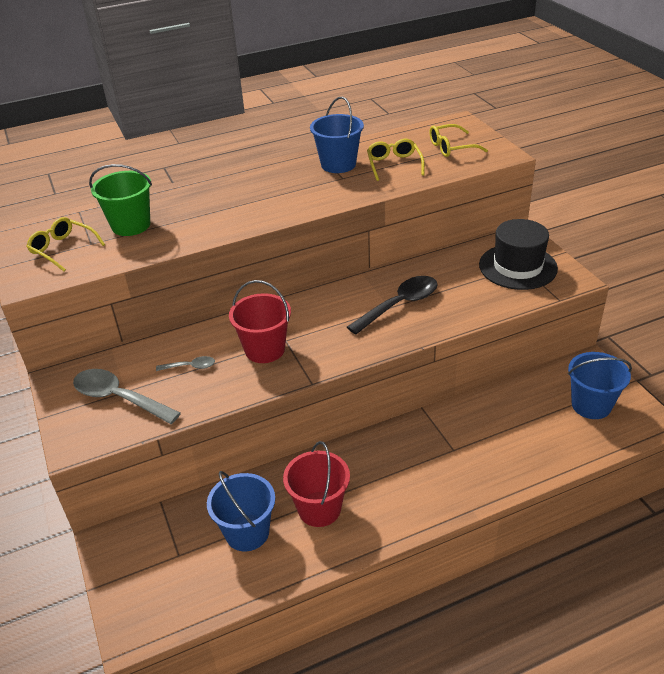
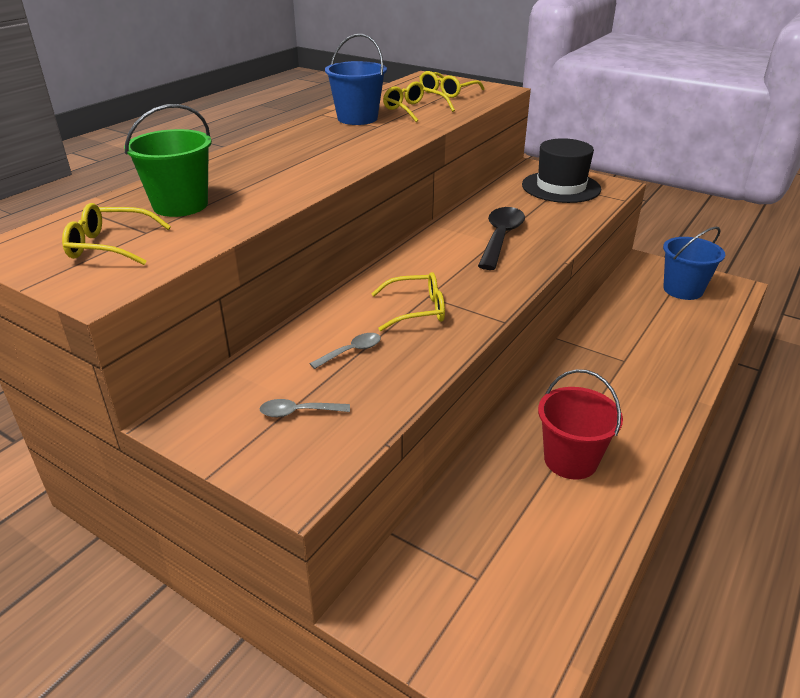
camera: 35 degrees left, 5 degrees down
grey spoon [73,369,181,424] -> grey spoon [260,399,350,417], size x0.49
blue bucket [207,471,275,552] -> none
red bucket [229,280,291,363] -> yellow glasses [371,272,445,331]

